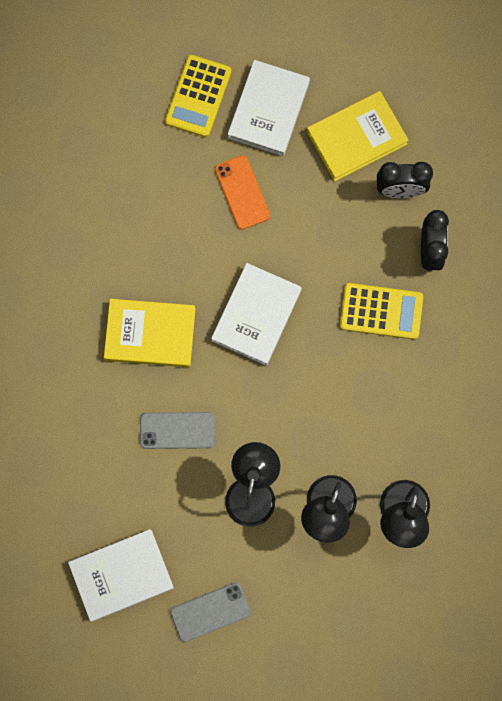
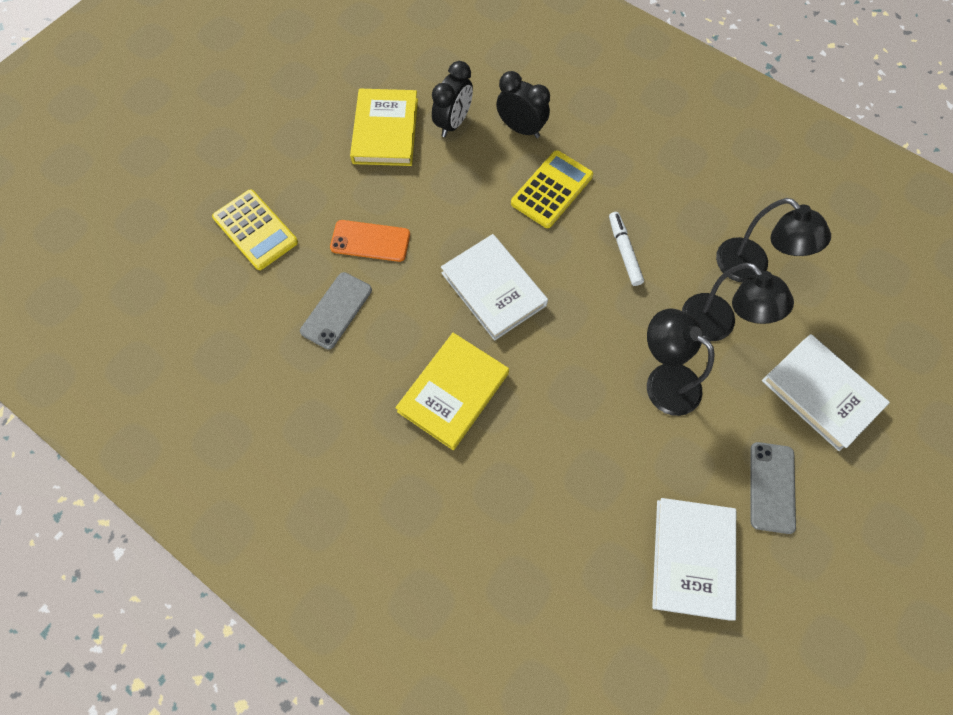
camera: 60 degrees left, 10 degrees down
grey phone [140,412,215,449] -> grey phone moved to [300,272,372,350]
white book [228,60,310,156] -> white book moved to [762,334,890,451]
none -> white marker [609,212,644,286]

